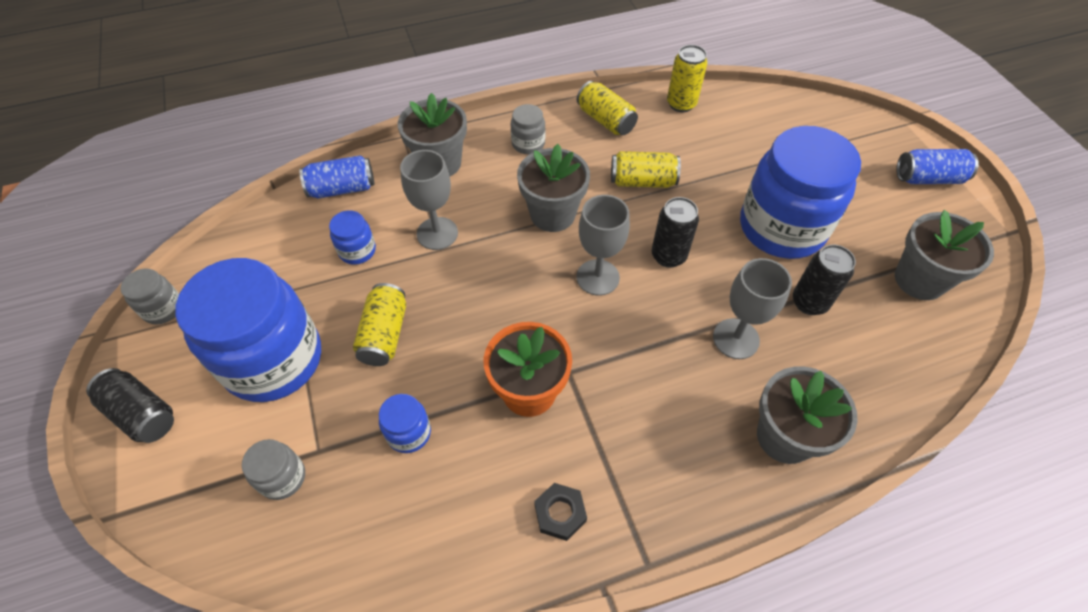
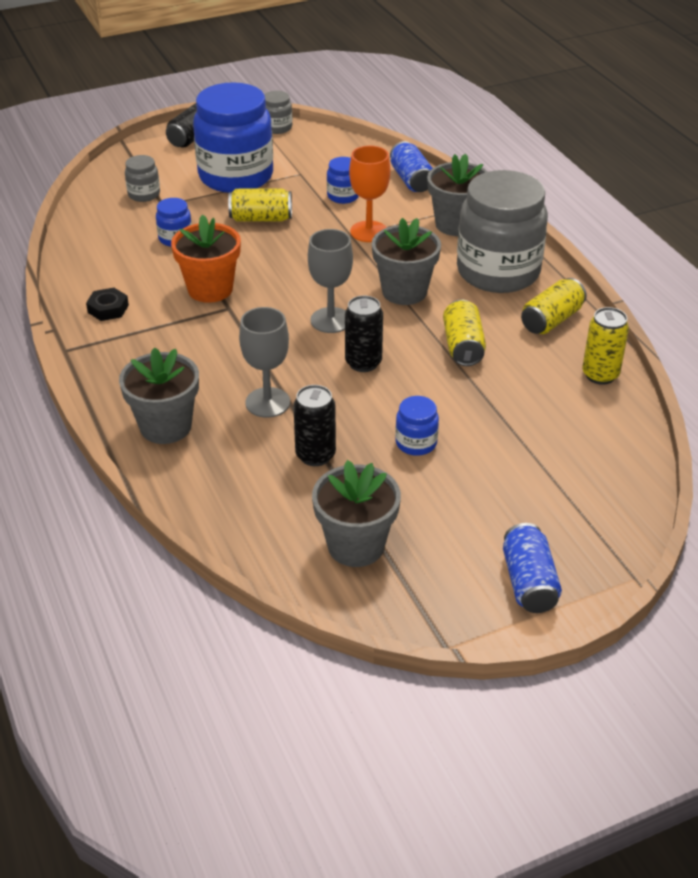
camera: 85 degrees right, 15 degrees down
grey goblet [400,150,458,250] -> orange goblet [349,146,391,242]
grey jar [511,104,545,154] -> grey jar [457,170,548,293], size x2.37
blue jar [740,126,861,259] -> blue jar [395,396,439,456], size x0.42

